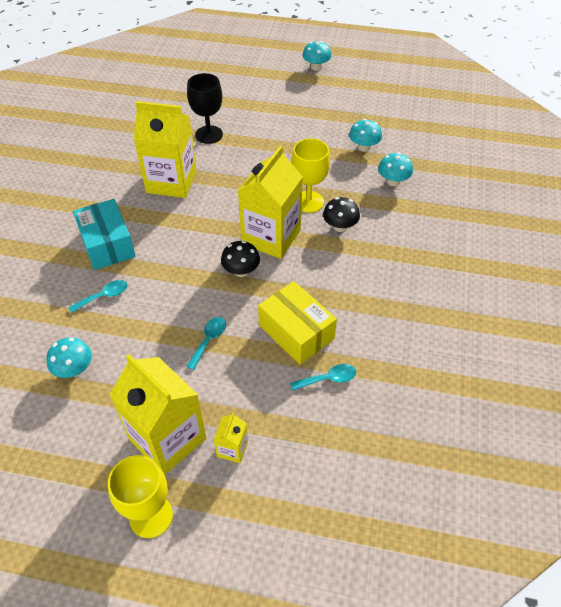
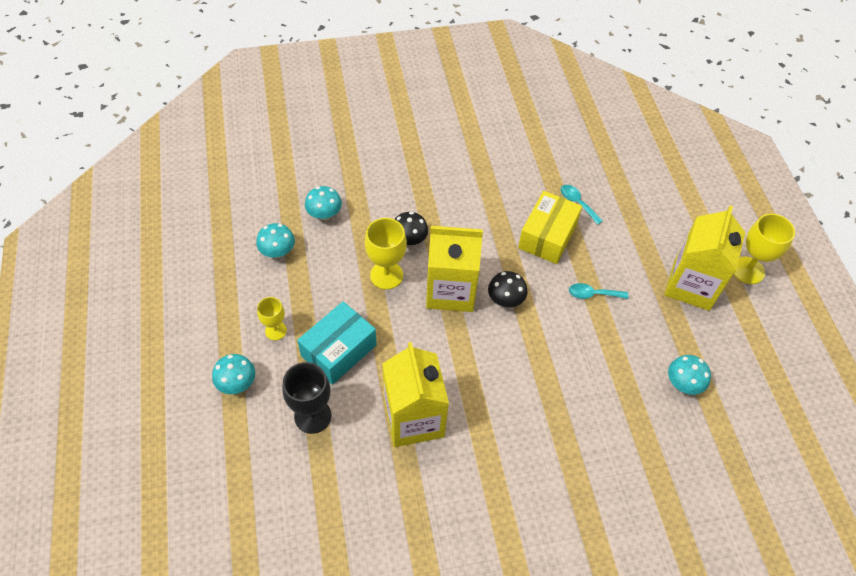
camera: 115 degrees left, 5 degrees up
turquoise spoon [68,280,128,313] -> none
turquoise box [73,199,136,270] -> turquoise box moved to [297,301,377,385]
yellow carton [213,413,248,463] -> none
turquoise mushroom [302,41,332,71] -> turquoise mushroom moved to [212,354,255,394]
none -> yellow goblet [257,297,287,340]

